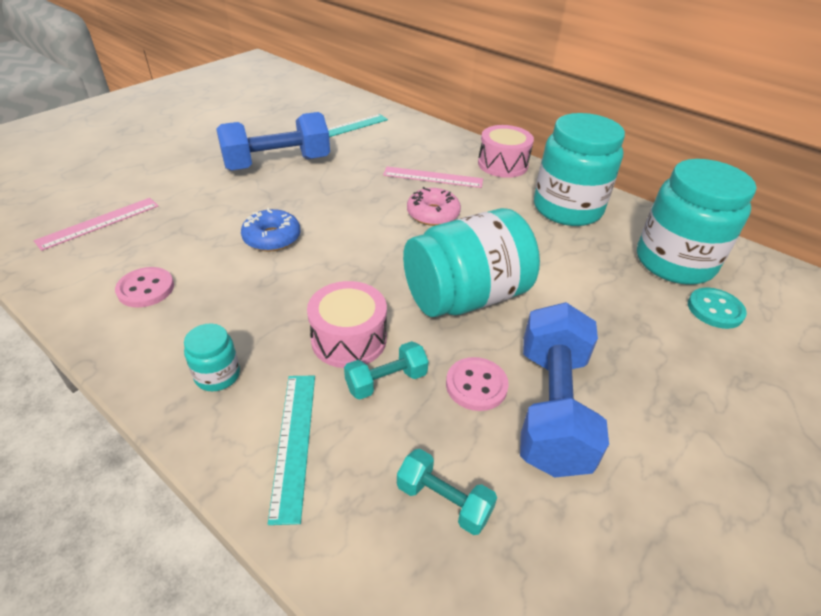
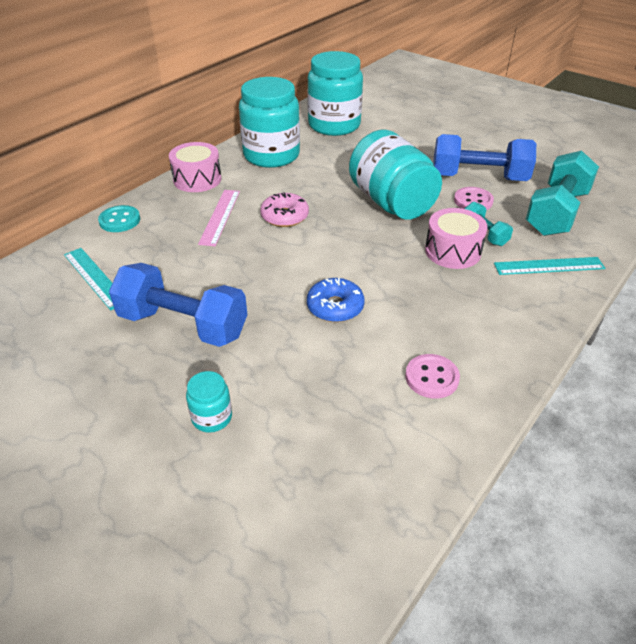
camera: 90 degrees left, 0 degrees up
pink ruler [34,198,158,251] -> none
turquoise jar [184,323,240,391] -> turquoise jar moved to [186,371,232,433]
blue dumbbell [217,112,330,171] -> blue dumbbell turned 45 degrees counterclockwise [109,263,247,347]
turquoise dumbbell [397,449,497,535] -> turquoise dumbbell [526,151,599,236], size x2.02
turquoise button [688,288,747,329] -> turquoise button moved to [98,205,140,232]

